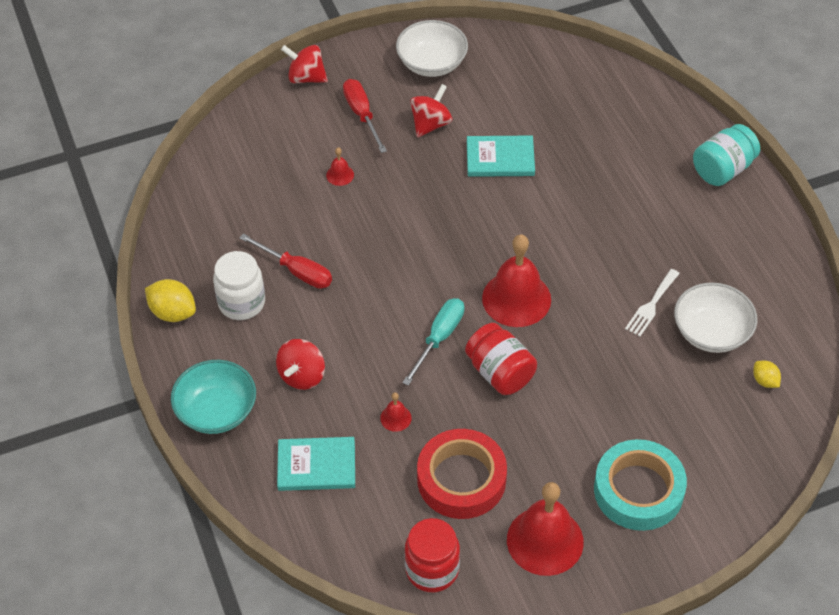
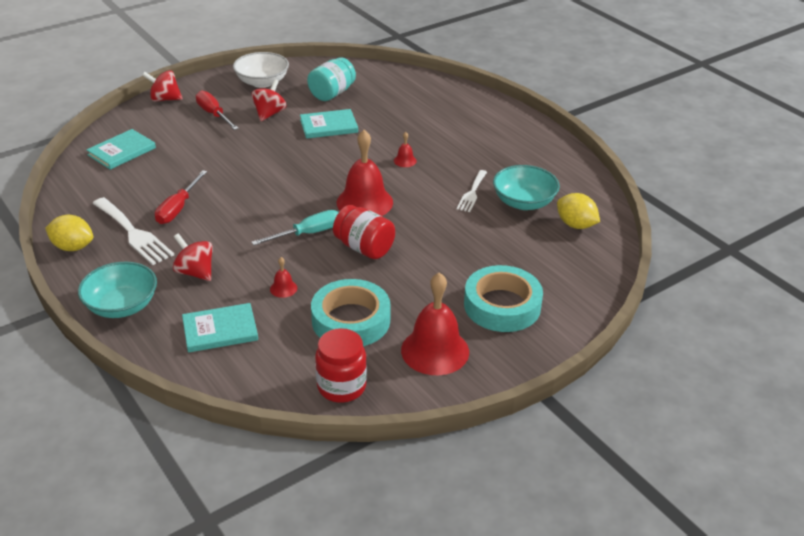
camera: 15 degrees left, 15 degrees down
white jar [213,251,265,320] -> white fork [92,197,174,265]
red screwdriver [239,234,332,289] -> red screwdriver turned 90 degrees clockwise [155,170,207,224]
red spinning top [276,339,325,390] -> red spinning top turned 120 degrees clockwise [173,233,213,281]
red bell [326,147,354,186] -> red bell moved to [394,132,417,167]
turquoise screwdriver [402,298,464,386] -> turquoise screwdriver turned 45 degrees clockwise [251,210,339,245]
red tape [417,429,507,519] -> turquoise tape [311,279,391,346]
white bowl [674,282,757,353] -> turquoise bowl [493,165,560,210]
turquoise jar [693,124,760,186] -> turquoise jar moved to [307,57,356,101]
yellow lemon [753,361,781,388] -> yellow lemon [557,193,600,229], size x1.73
none -> turquoise book [86,129,156,170]

